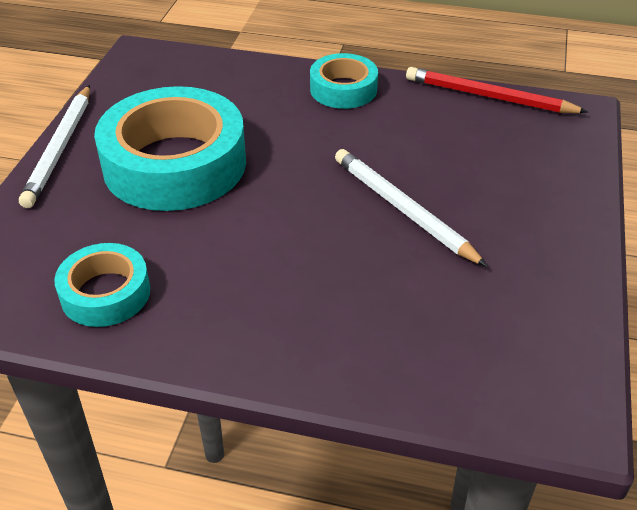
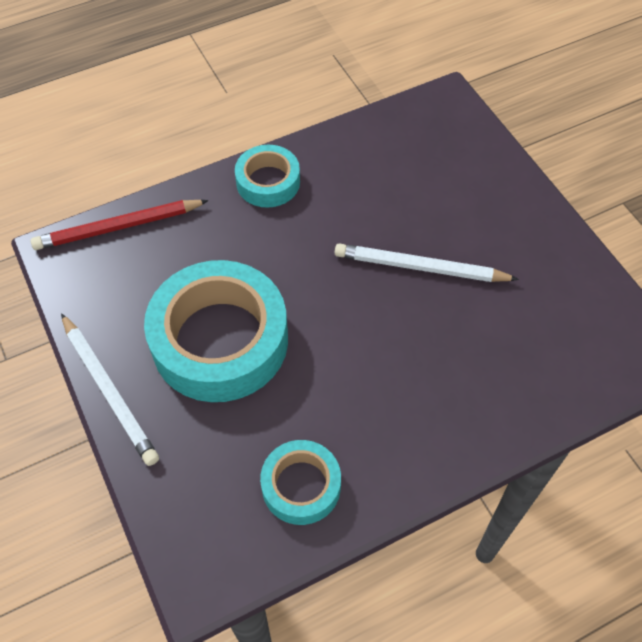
camera: 40 degrees left, 15 degrees up
red pencil [406,67,588,113] -> red pencil moved to [31,200,209,250]

